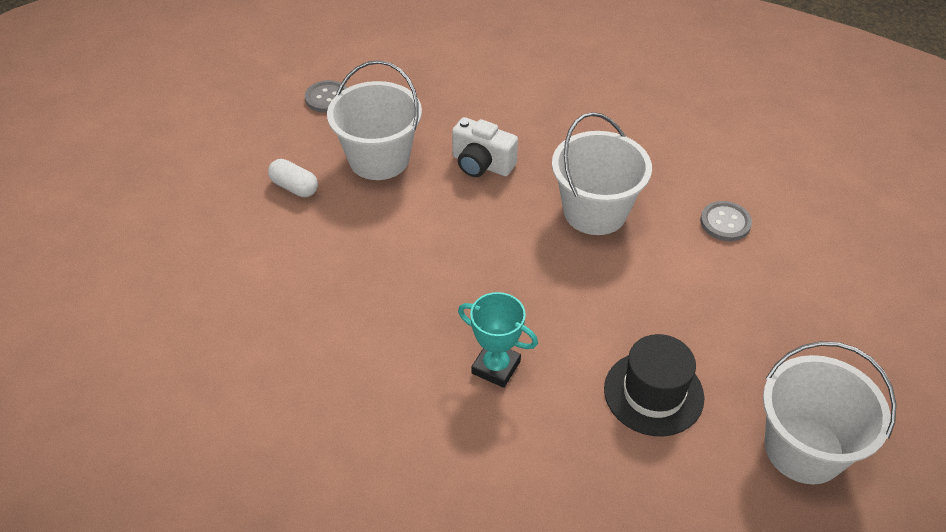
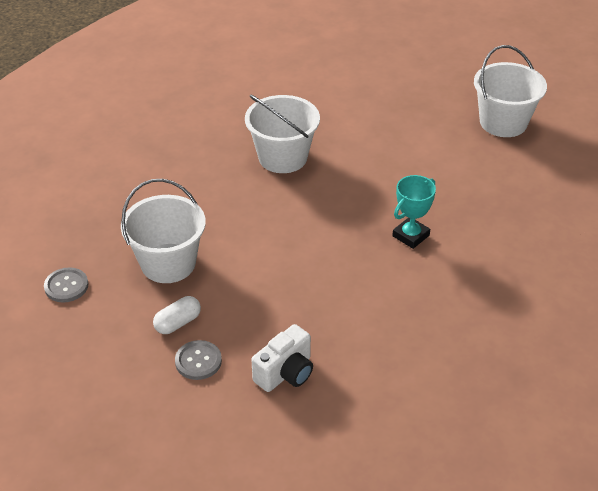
camera: 75 degrees left, 5 degrees down
white camera [452,117,518,177] -> white camera moved to [251,324,313,392]
black hat [604,334,704,436] -> none
grey button [700,201,752,241] -> grey button moved to [175,340,222,380]

